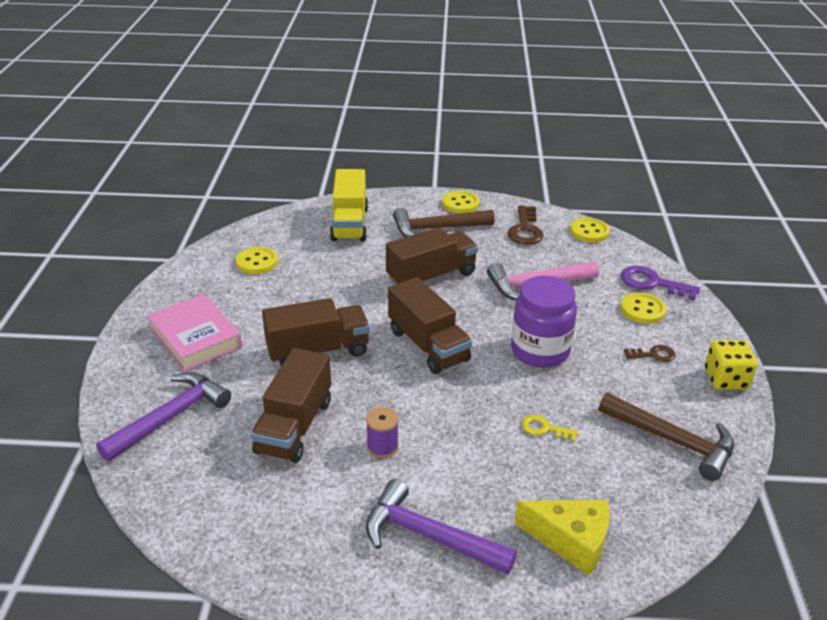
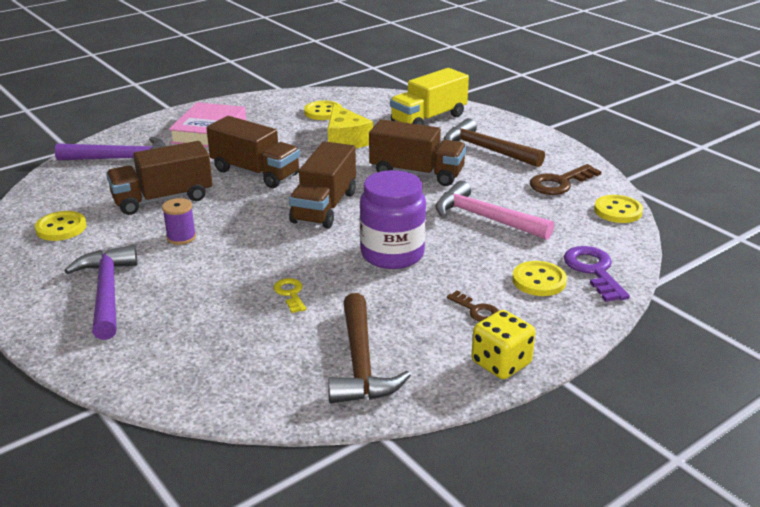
camera: 50 degrees right, 5 degrees down
yellow button [442,191,479,213] -> yellow button moved to [35,211,86,241]
yellow cheese [515,500,609,576] -> yellow cheese moved to [328,104,373,148]

